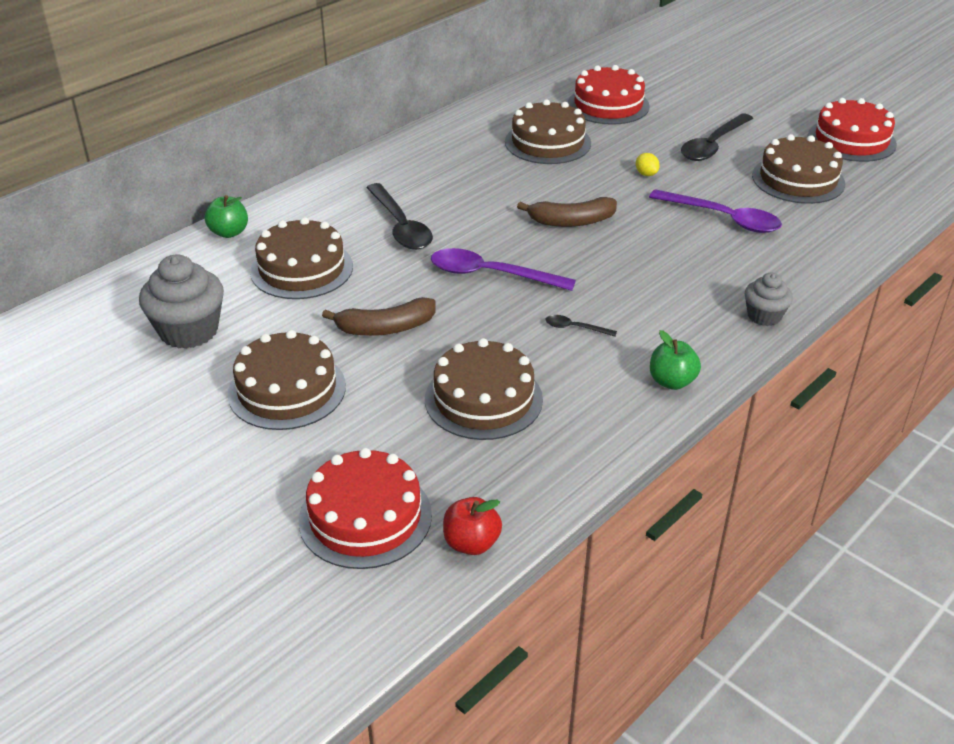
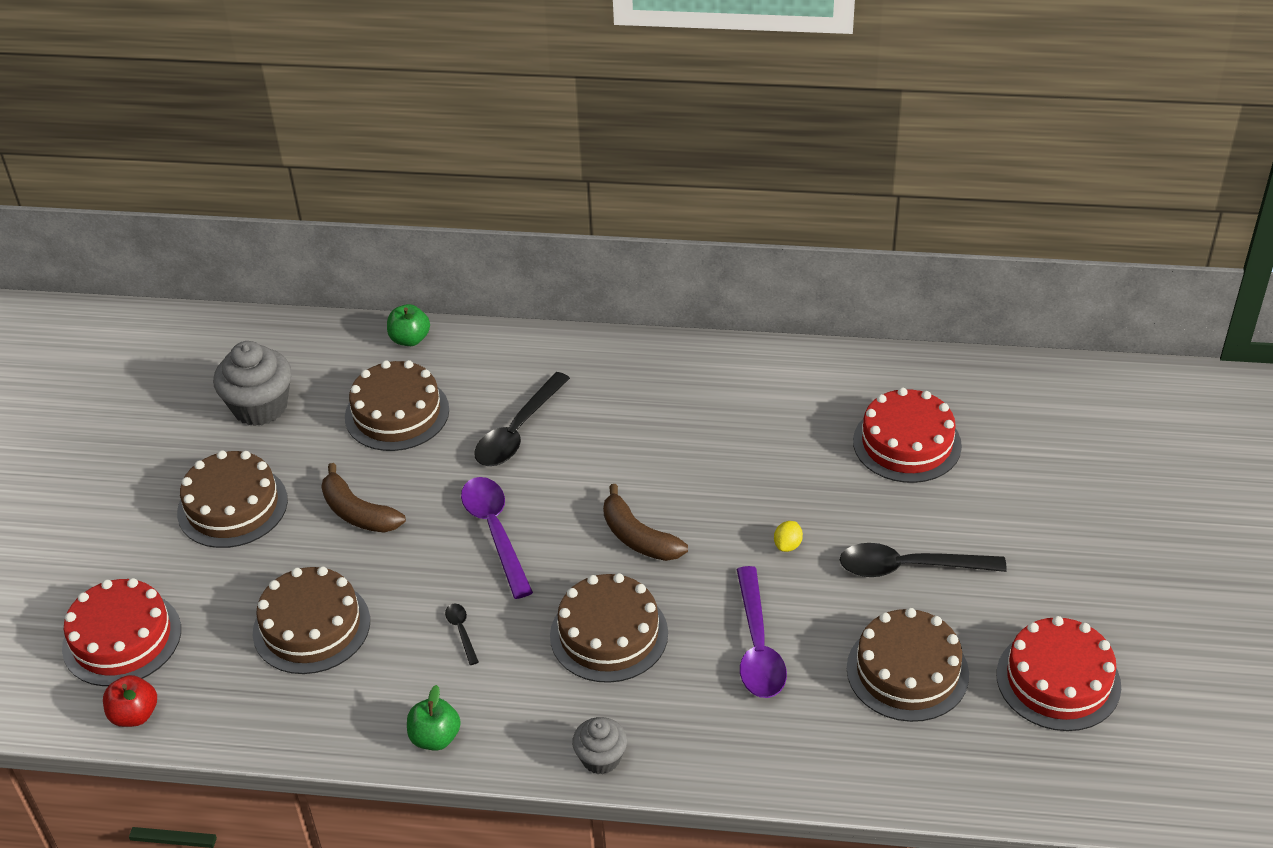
camera: 55 degrees right, 5 degrees up
brown cake [505,99,591,164] -> brown cake moved to [550,573,668,683]

